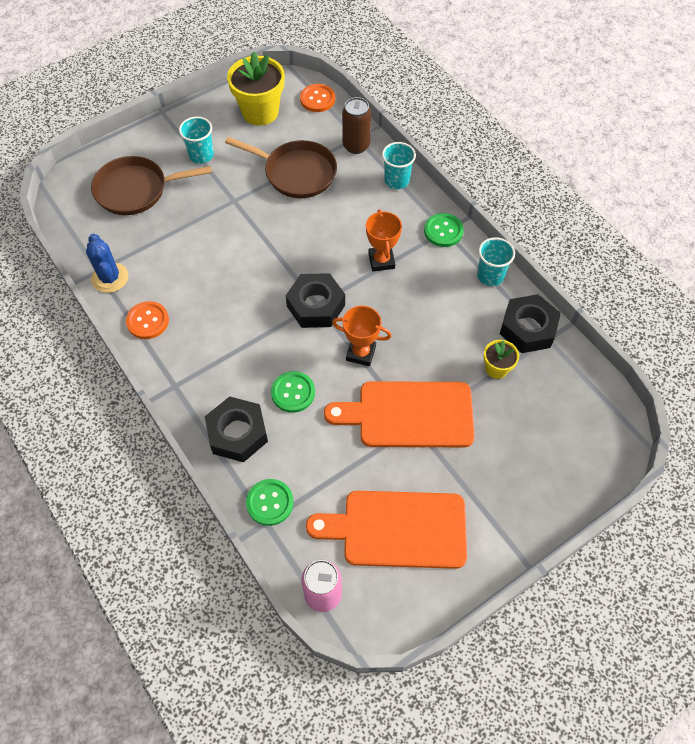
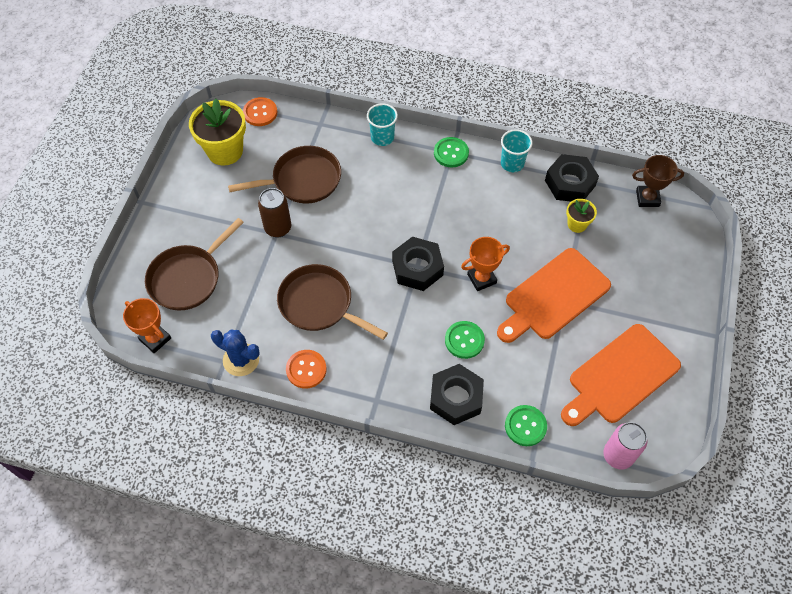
camera: 40 degrees left, 0 degrees up
turquoise cup [179,117,214,164] -> none
brown can [342,97,371,154] -> brown can moved to [258,188,292,237]
orange trophy [366,209,402,271] -> orange trophy moved to [123,298,171,353]
none -> brown pan [277,264,388,340]
none -> brown trophy [632,155,684,207]

